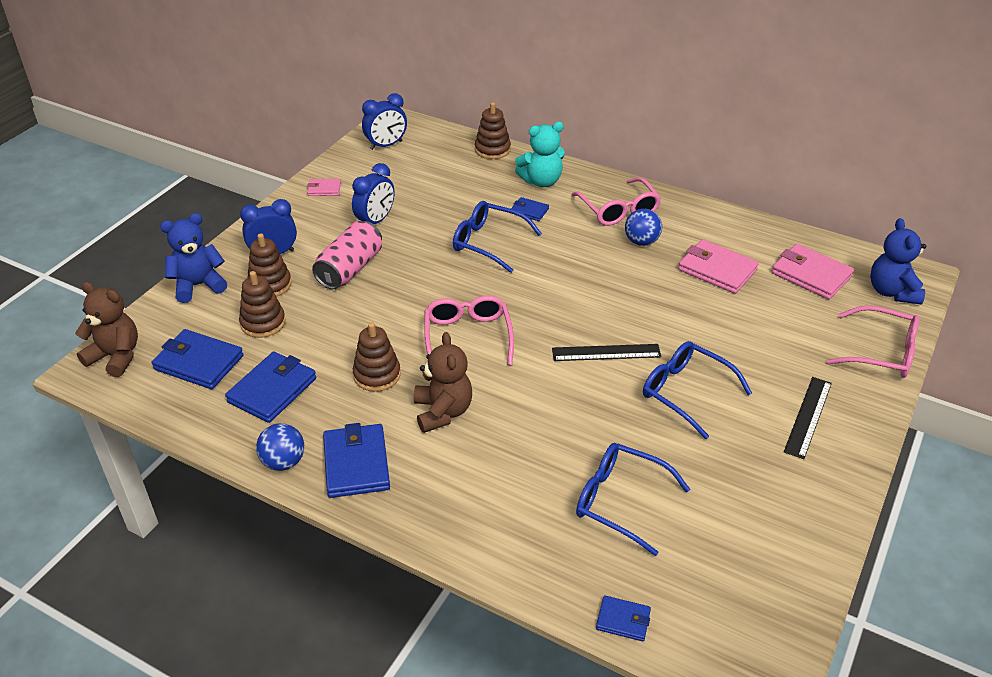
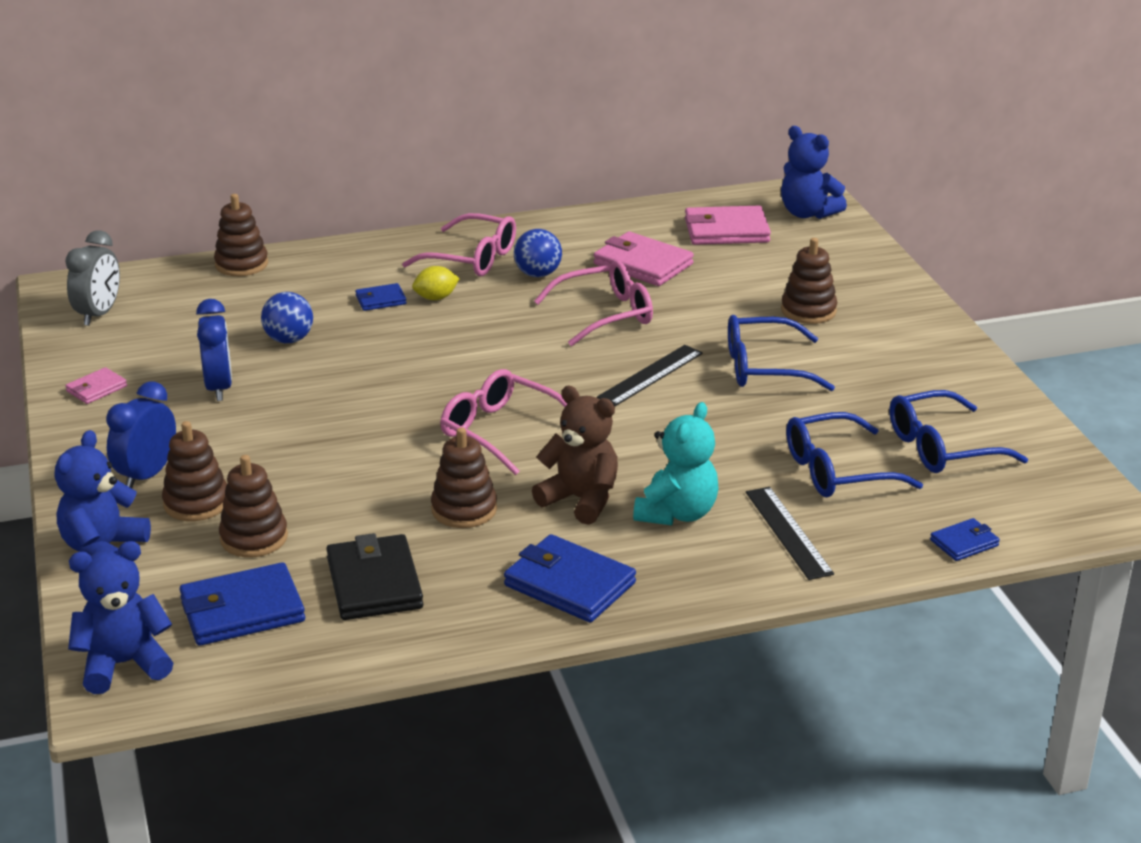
camera: 45 degrees left, 10 degrees down
brown teddy bear [75,282,138,377] -> blue teddy bear [68,541,173,694]
blue wallet [225,352,316,423] -> black wallet [326,533,423,620]
blue ball [256,423,304,471] -> blue ball moved to [261,292,313,343]
pink can [312,221,382,289] -> none
blue clock [362,93,407,150] -> grey clock [65,230,120,326]
blue glasses [453,201,542,273] -> blue glasses moved to [890,390,1028,473]
turquoise teddy bear [515,122,565,187] -> turquoise teddy bear moved to [633,402,719,525]
pink wallet [678,239,759,294] -> pink wallet turned 45 degrees clockwise [594,232,694,286]
black ruler [784,377,832,459] -> black ruler moved to [746,487,834,580]
pink glasses [827,305,919,378] -> pink glasses moved to [534,260,653,346]
none -> yellow lemon [412,266,460,300]
none -> brown stacking toy [781,238,837,324]

